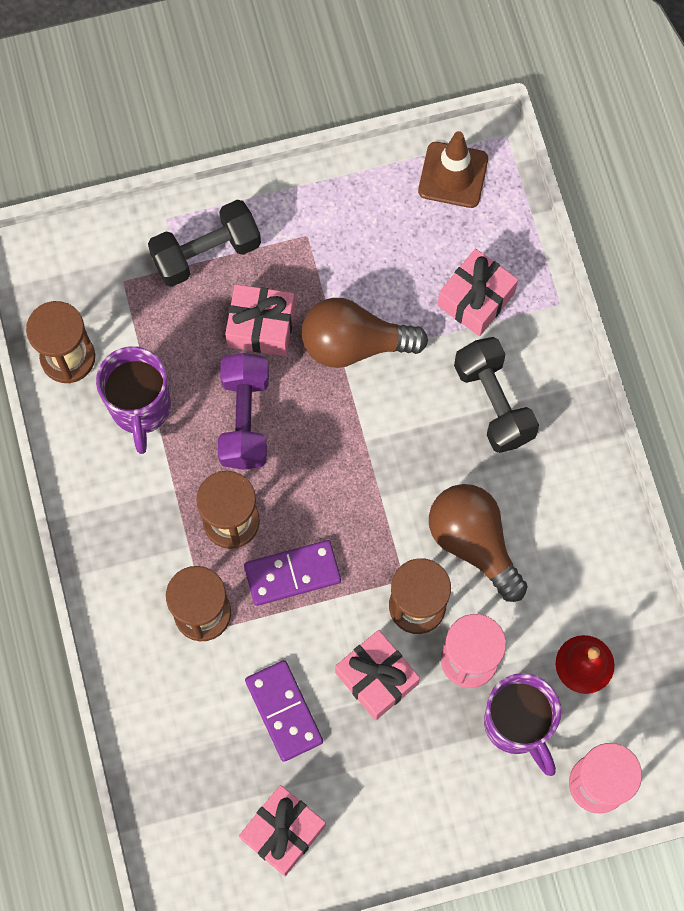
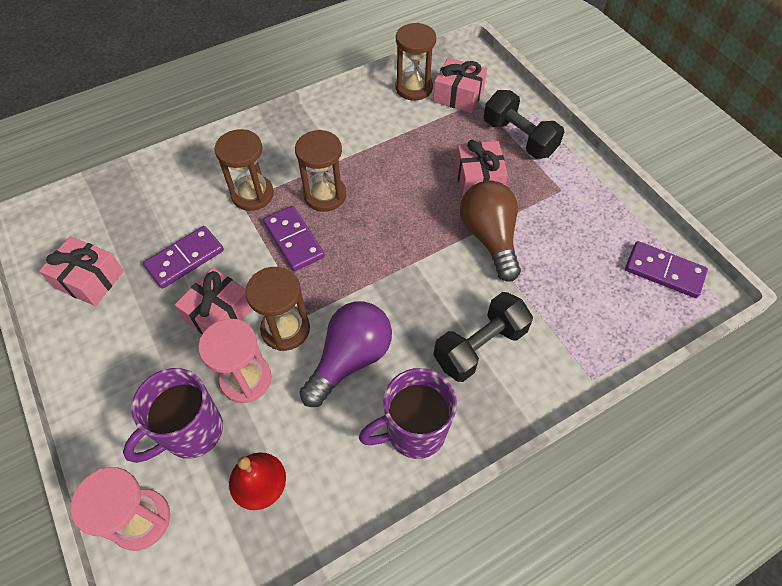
camera: 75 degrees right, 15 degrees down
purple mug [96,346,171,454] -> purple mug moved to [359,368,457,459]
purple dumbbell [218,353,269,470] -> none
brown traffic cone [418,131,488,208] -> purple domino [625,241,708,298]
brown light bulb [429,484,528,602] -> purple light bulb [299,301,392,407]
pink gift [437,249,518,336] -> pink gift moved to [433,58,487,113]

